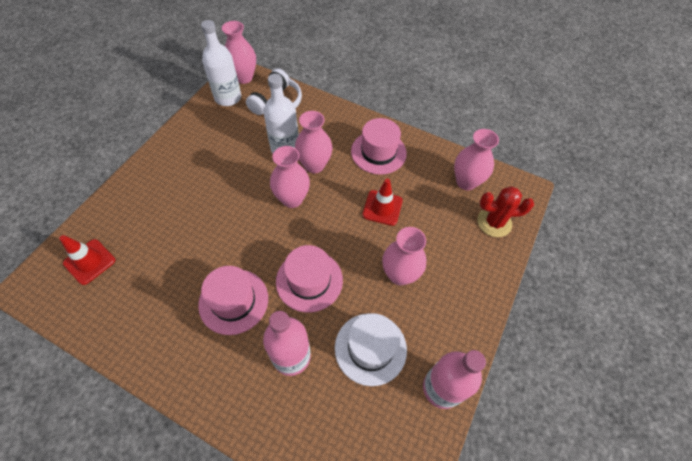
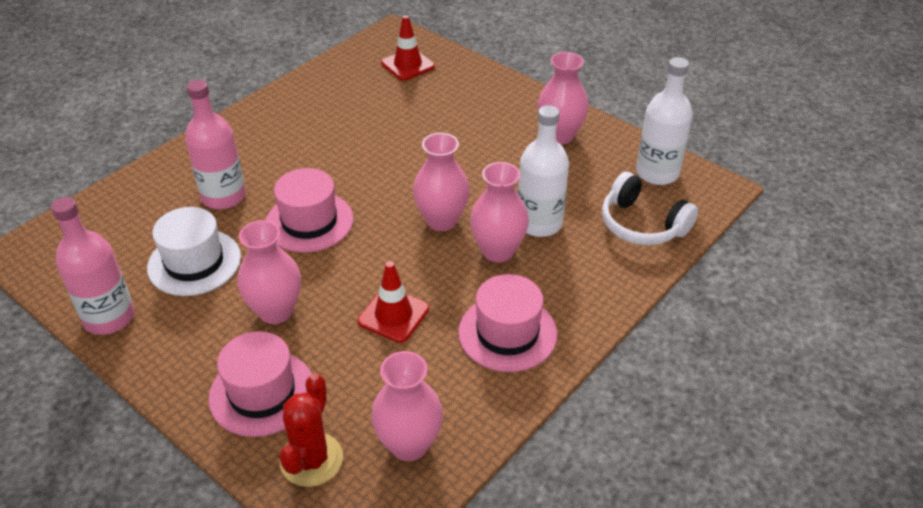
camera: 105 degrees right, 15 degrees down
pink hat [198,266,268,335] -> pink hat moved to [208,331,312,437]
pink vase [222,21,256,84] -> pink vase moved to [537,52,589,144]

